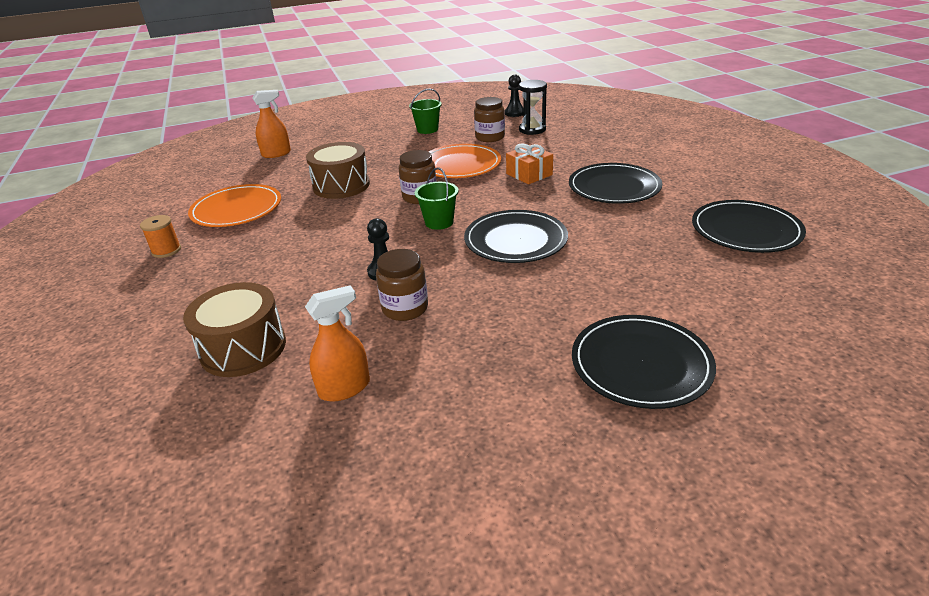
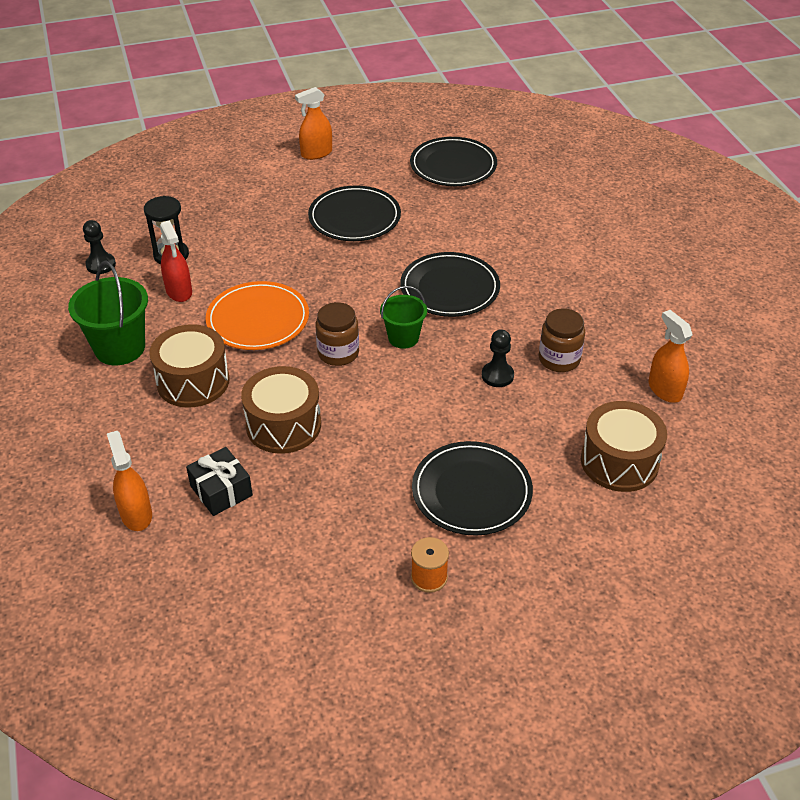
camera: 90 degrees left, 10 degrees up
orange plate [188,184,281,227] -> none
green bucket [409,89,442,134] -> green bucket [68,261,148,365], size x1.61
brown jar [474,97,505,142] -> red spray bottle [160,220,192,302]
orange gift [506,143,553,184] -> none
black plate [572,315,716,409] -> black plate moved to [412,441,533,536]
none -> brown drum [149,324,230,408]
none -> black gift [186,447,253,516]
none -> orange spray bottle [295,87,332,160]

